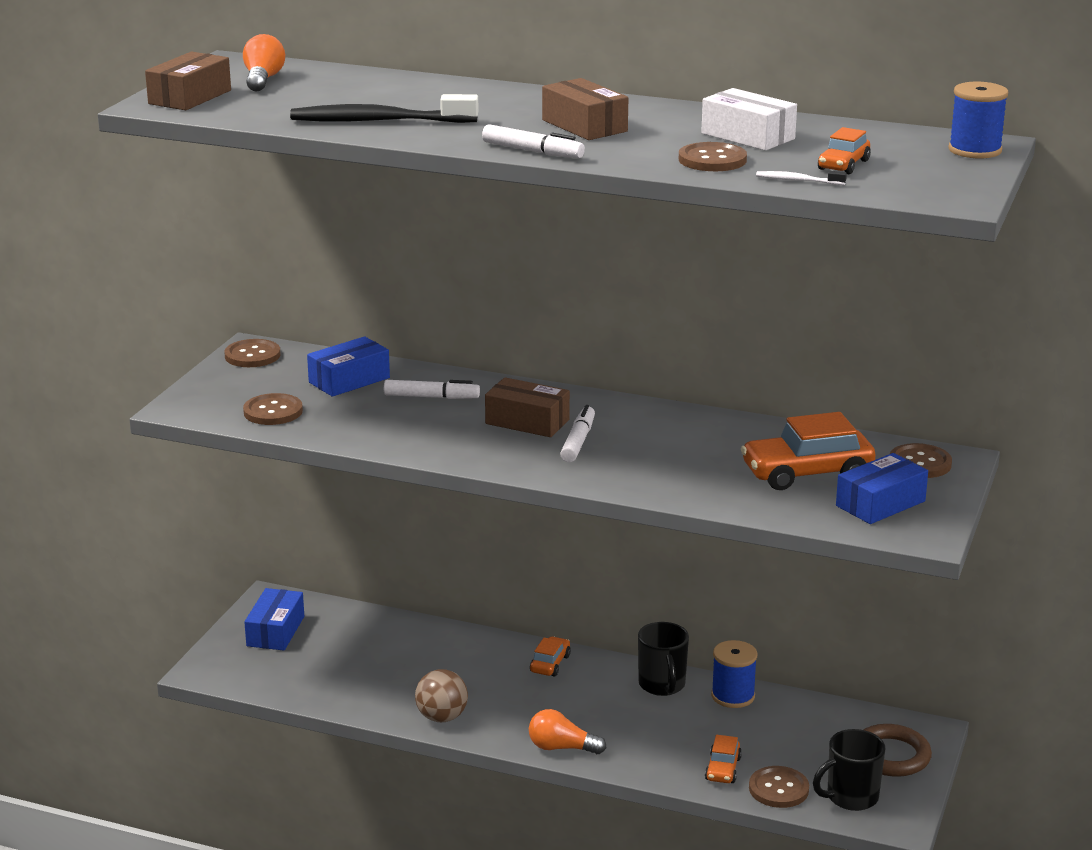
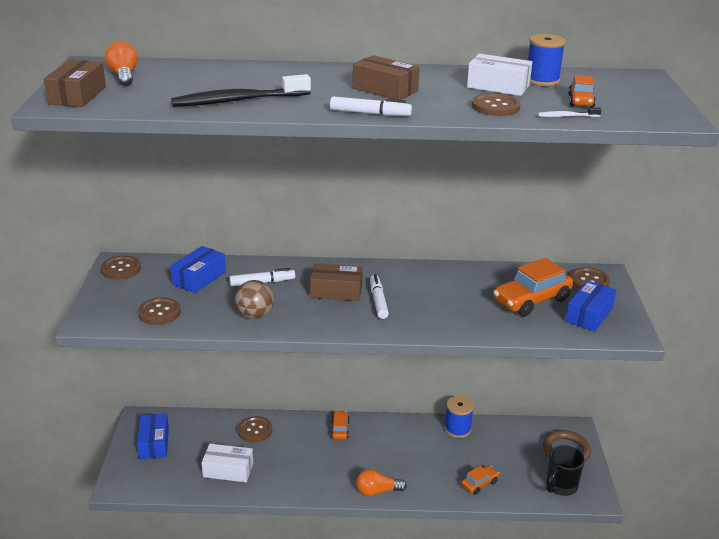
camera: 20 degrees left, 5 degrees up
brown ball [415,669,468,722] -> brown ball moved to [235,280,274,319]
black mug [638,622,689,696] -> none
orange car [705,735,742,783] -> orange car turned 120 degrees counterclockwise [461,465,499,495]
brown button [749,766,809,808] -> brown button moved to [238,416,272,443]
blue spool [948,82,1008,158] -> blue spool moved to [528,34,566,86]
none -> white box [201,444,253,482]

